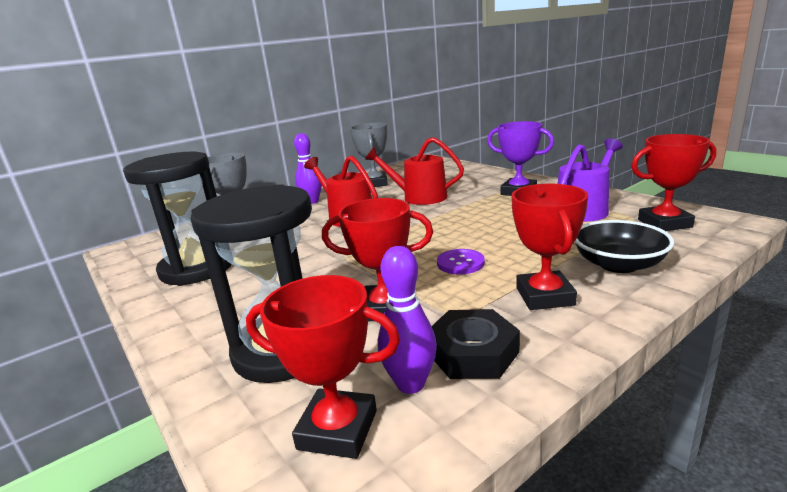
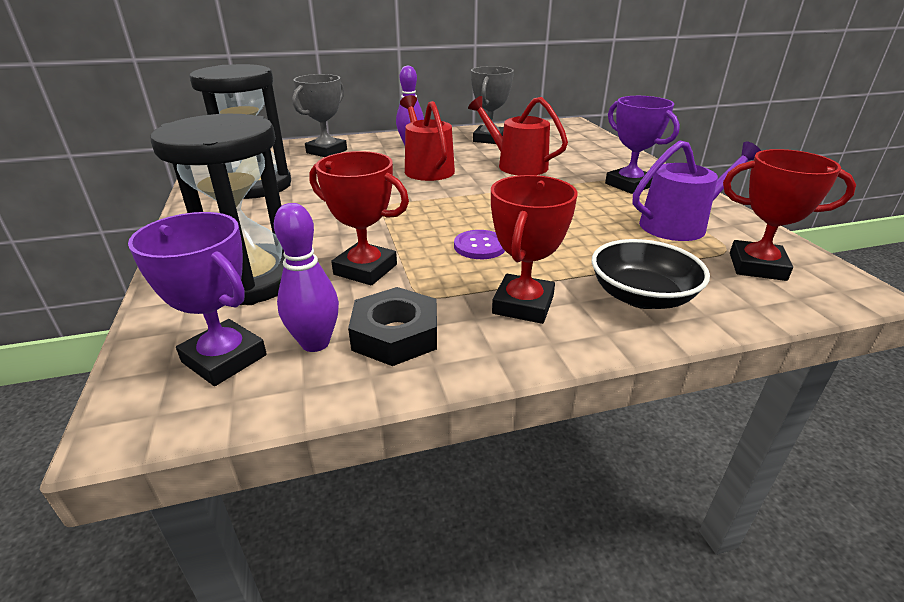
camera: 20 degrees right, 10 degrees up
red trophy [246,275,400,459] -> purple trophy [128,212,267,386]

